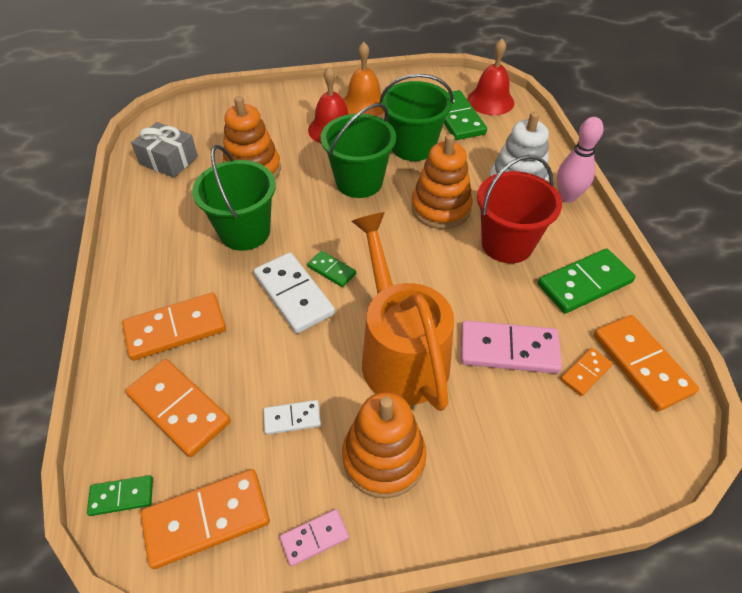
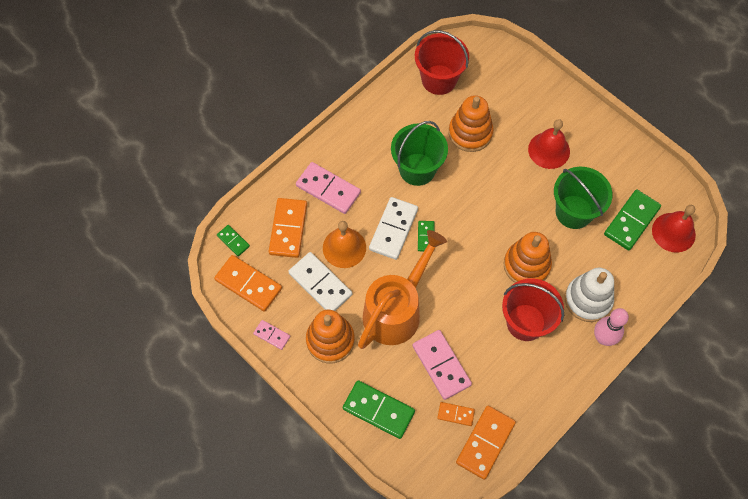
camera: 55 degrees right, 15 degrees up
orange domino [122,293,226,361] -> pink domino [296,162,361,214]
grey gift [131,122,198,178] -> red bucket [415,30,469,95]
white domino [263,400,321,435] -> white domino [288,252,353,311], size x1.89
green bucket [321,103,396,198] -> none
orange bell [343,42,384,117] -> orange bell moved to [323,221,366,268]
green domino [538,249,636,314] -> green domino moved to [343,380,415,439]

